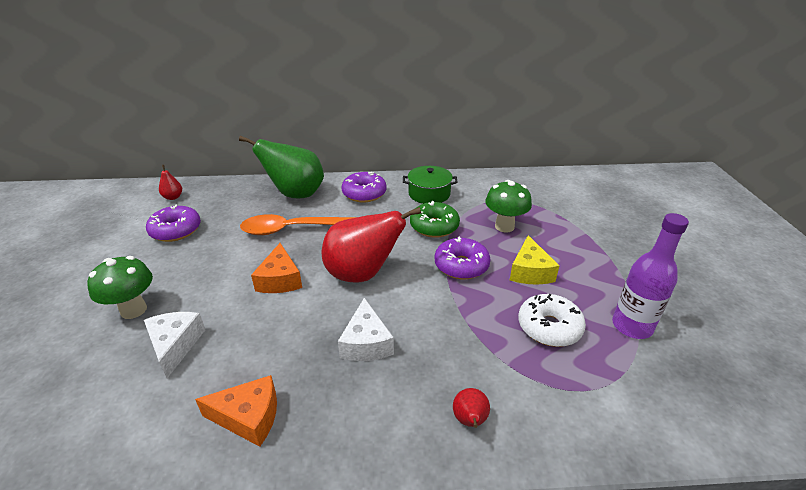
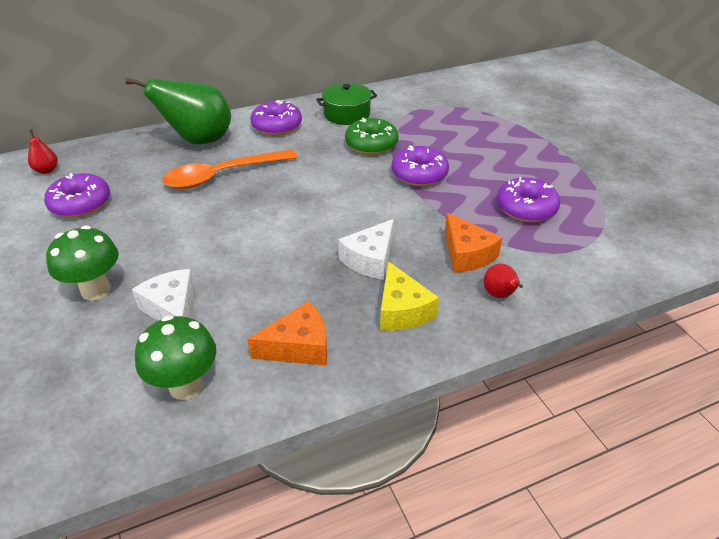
camera: 20 degrees left, 5 degrees up
orange cheese [251,243,302,293] -> orange cheese moved to [445,213,503,273]
red pear [322,207,421,282] -> none
white cheese [338,298,394,361] -> white cheese turned 60 degrees clockwise [338,219,394,280]
green mushroom [485,180,532,233] -> green mushroom moved to [135,315,216,400]
yellow cheese [510,235,559,285] -> yellow cheese moved to [380,261,439,331]
white donut [518,294,586,347] -> purple donut [497,177,560,222]
purple bottle [612,213,689,339] -> none

